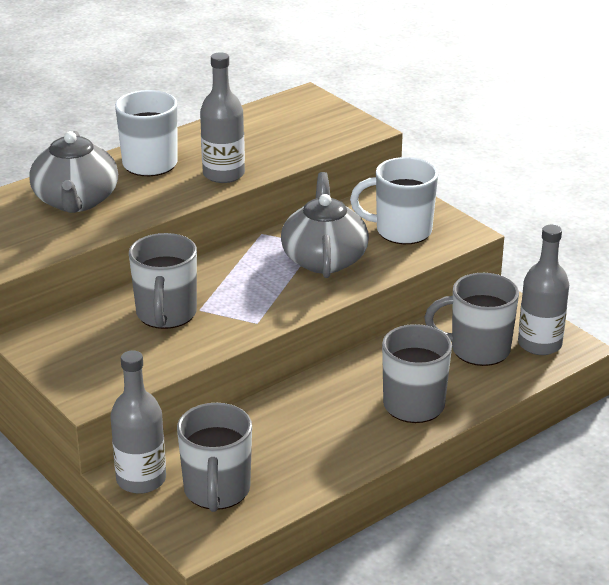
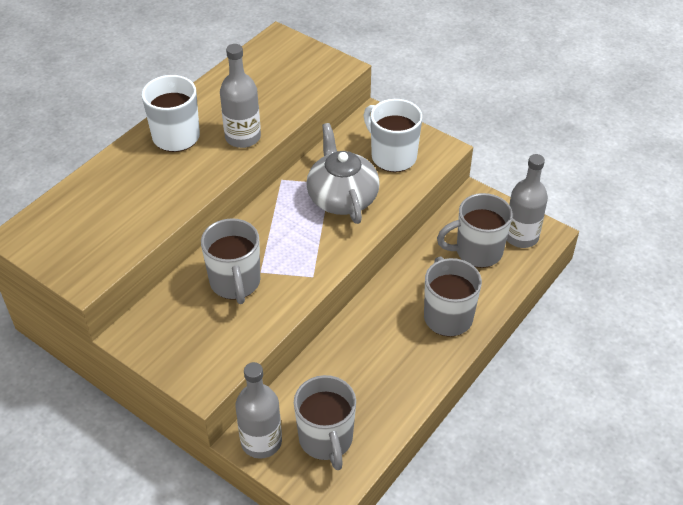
camera: 15 degrees left, 15 degrees up
grey teapot [29,131,118,213] -> none
white mug [350,157,438,244] -> white mug turned 60 degrees clockwise [364,99,422,172]

